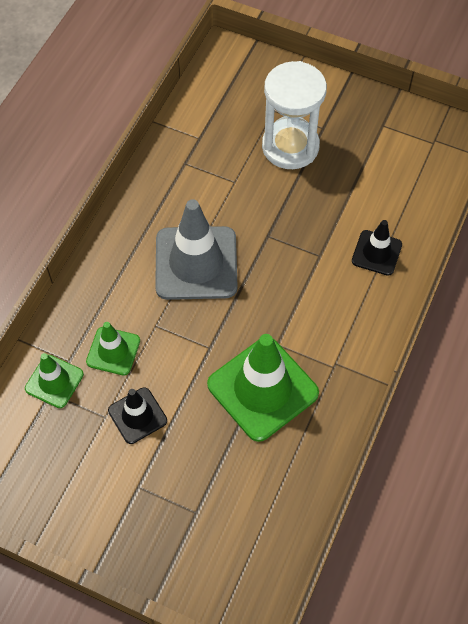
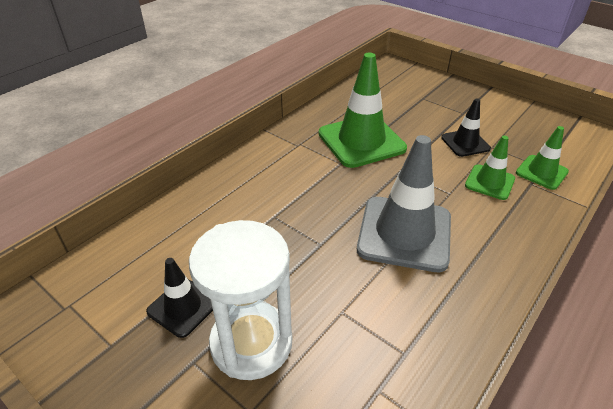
camera: 165 degrees left, 20 degrees down
black traffic cone [352,220,402,276] -> black traffic cone moved to [146,258,213,338]

